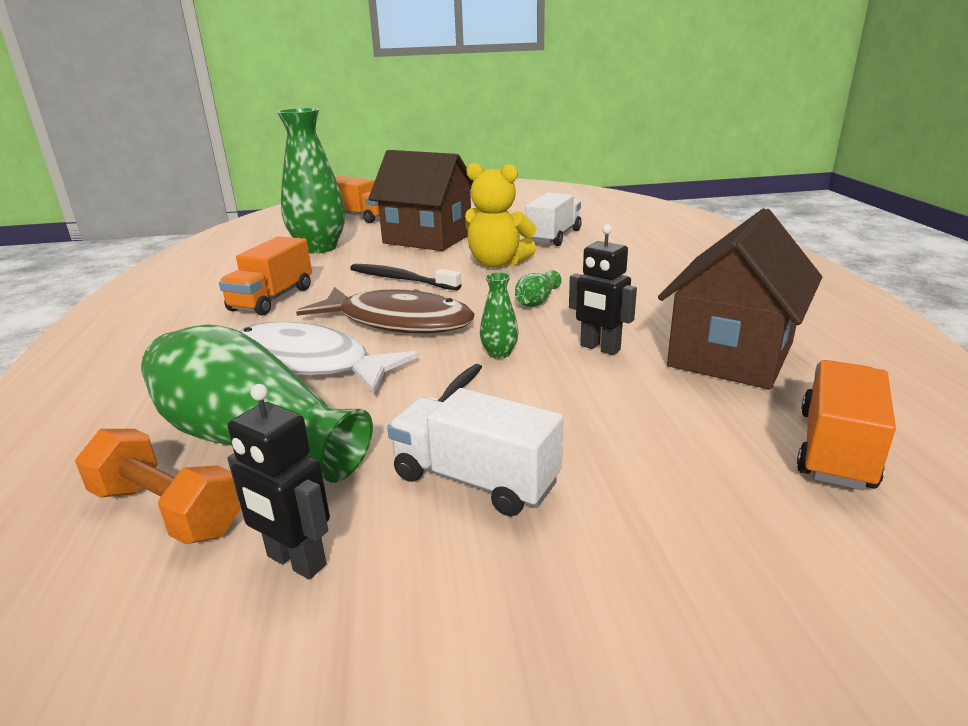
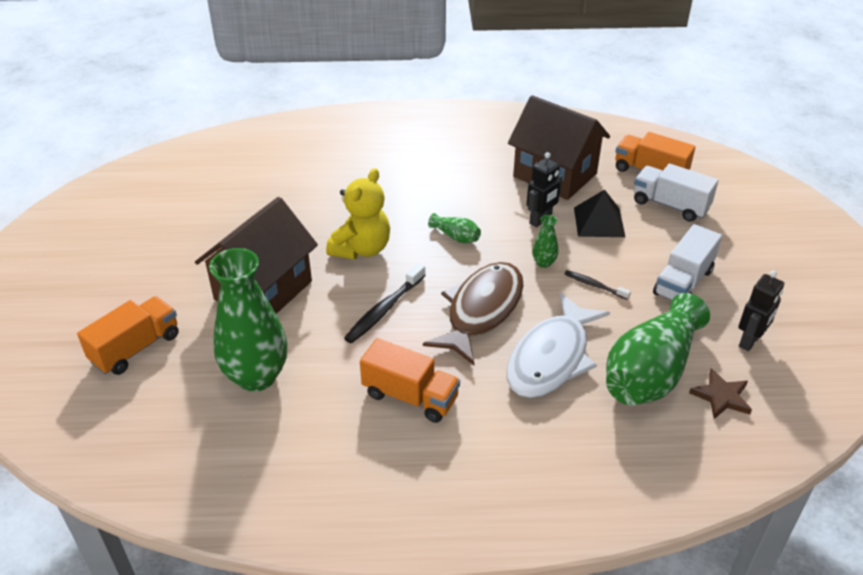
camera: 85 degrees left, 15 degrees up
orange dumbbell [75,429,241,544] -> brown star [689,369,752,419]
white truck [525,193,582,246] -> white truck moved to [634,163,718,222]
none -> black pyramid [574,190,625,237]

